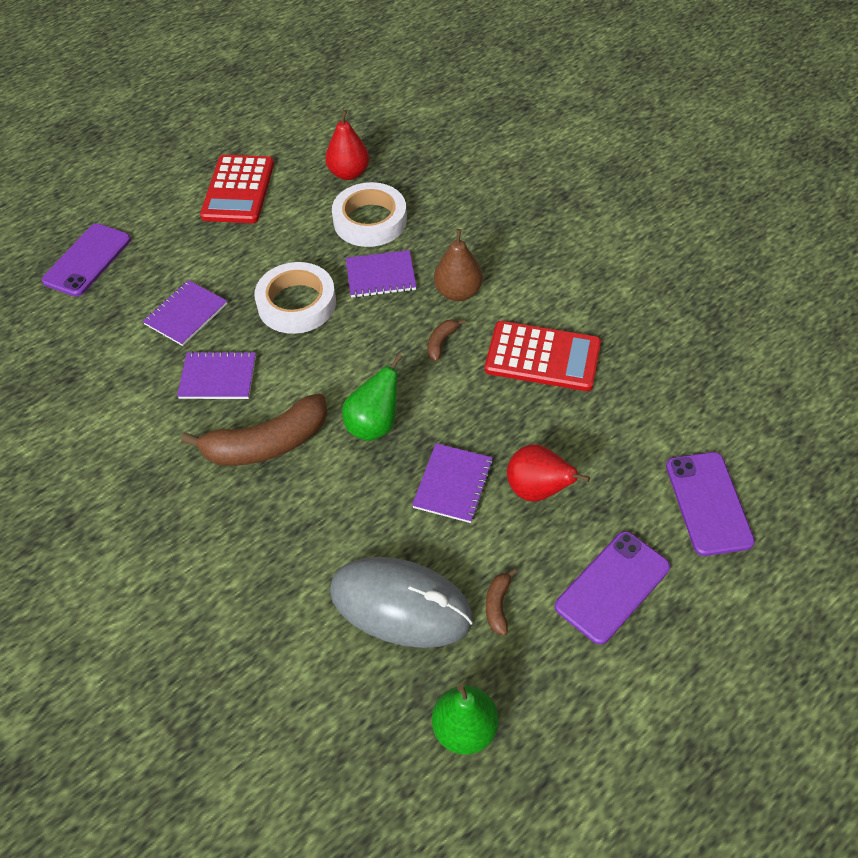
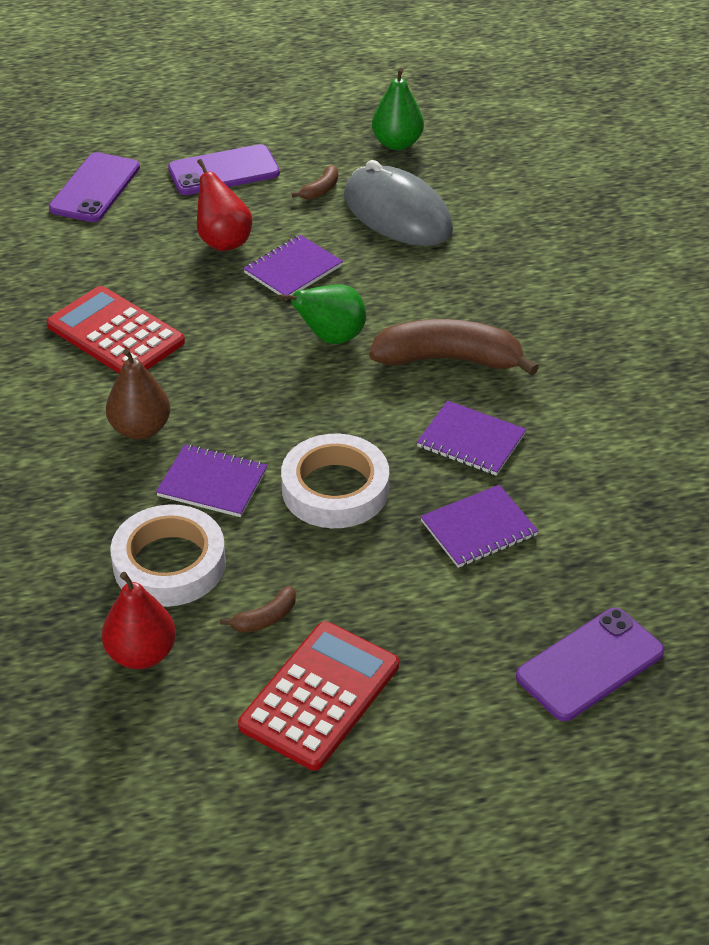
camera: 155 degrees left, 10 degrees down
brown banana [428,319,466,361] -> brown banana moved to [220,586,296,633]

